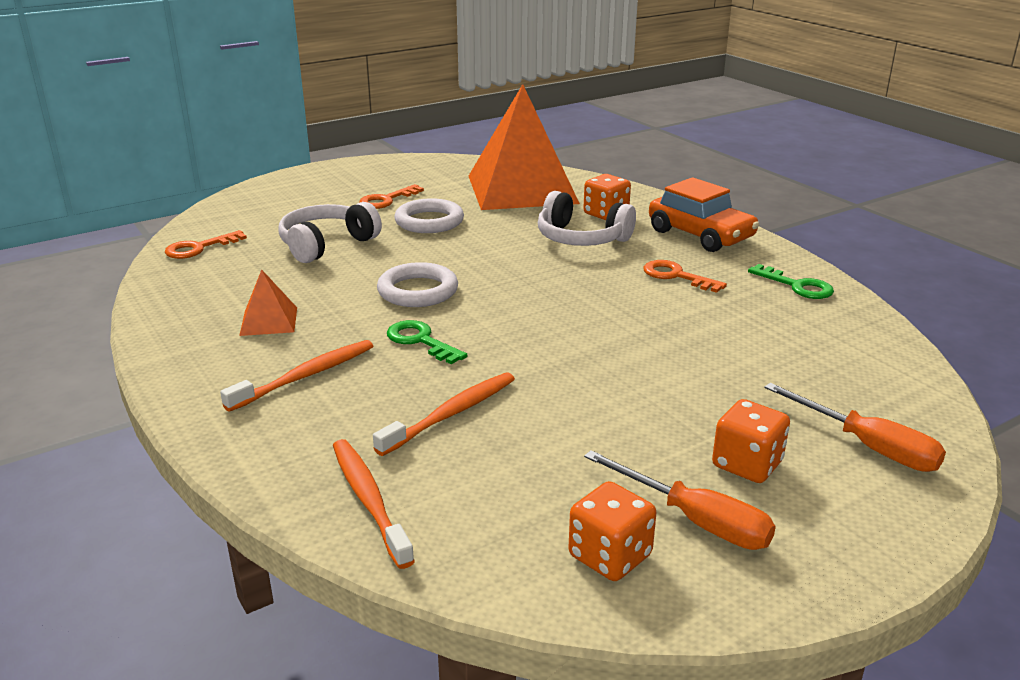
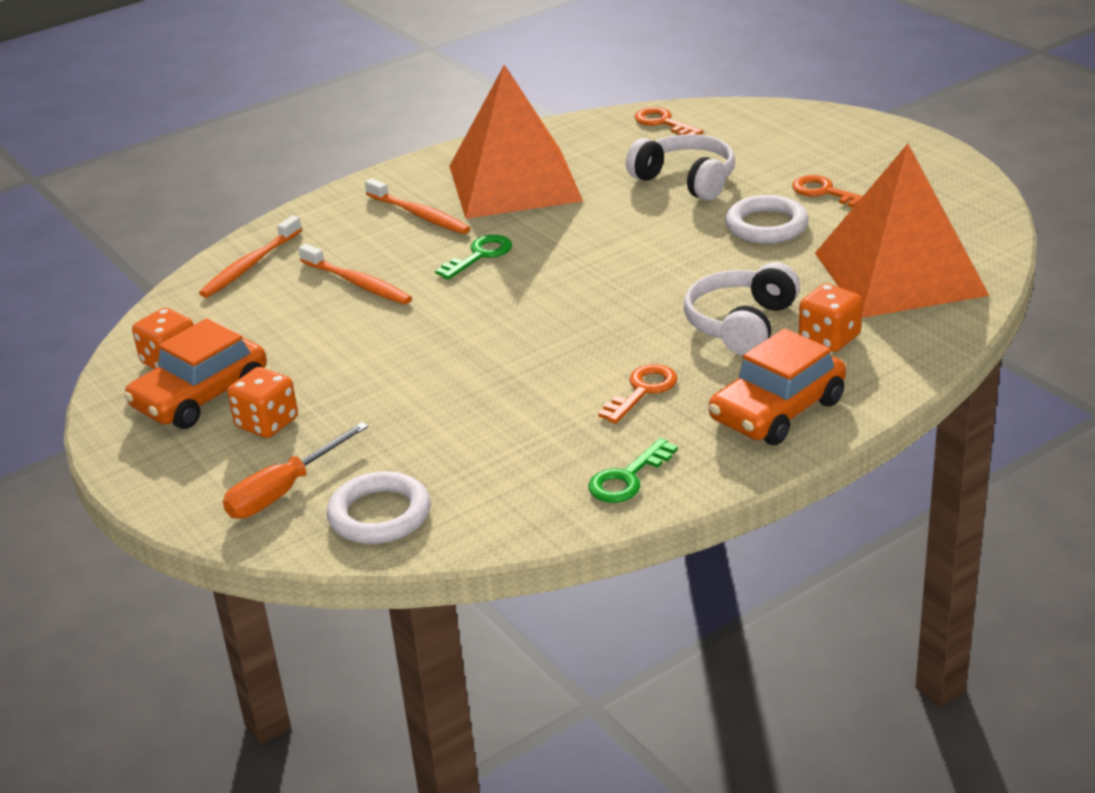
camera: 90 degrees right, 5 degrees up
orange pyramid [239,269,297,336] -> orange pyramid [449,64,583,219], size x2.46
orange toothbrush [333,439,415,569] -> orange toothbrush turned 150 degrees clockwise [199,215,302,298]
white ring [377,262,458,307] -> white ring moved to [327,471,430,544]
orange screwdriver [584,450,776,550] -> orange car [124,318,267,429]

